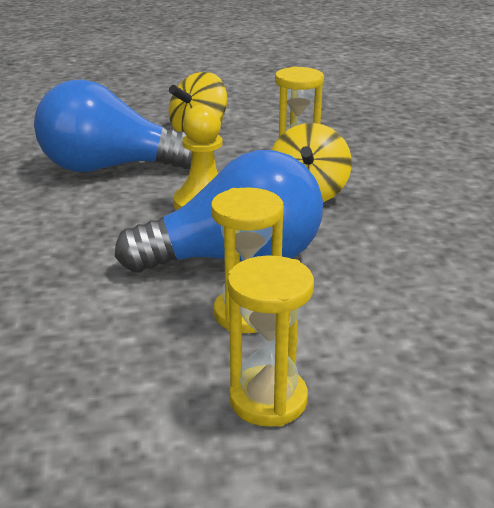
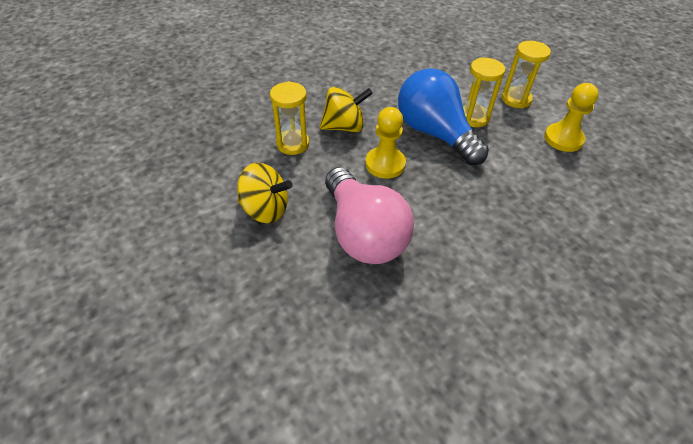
camera: 115 degrees left, 20 degrees up
blue light bulb [34,80,192,172] -> pink light bulb [325,167,414,264]
none -> yellow pawn [544,83,599,152]

